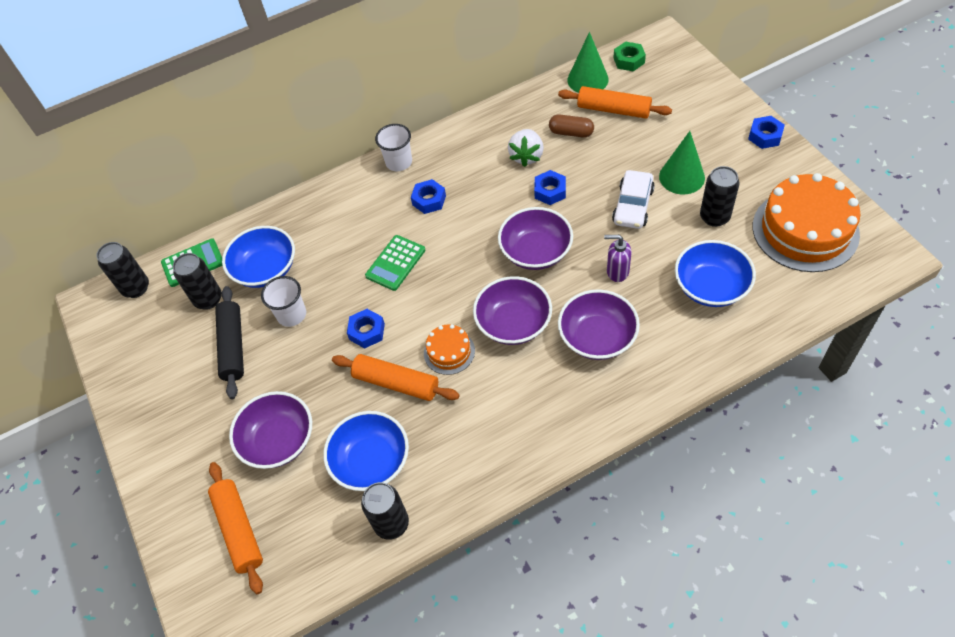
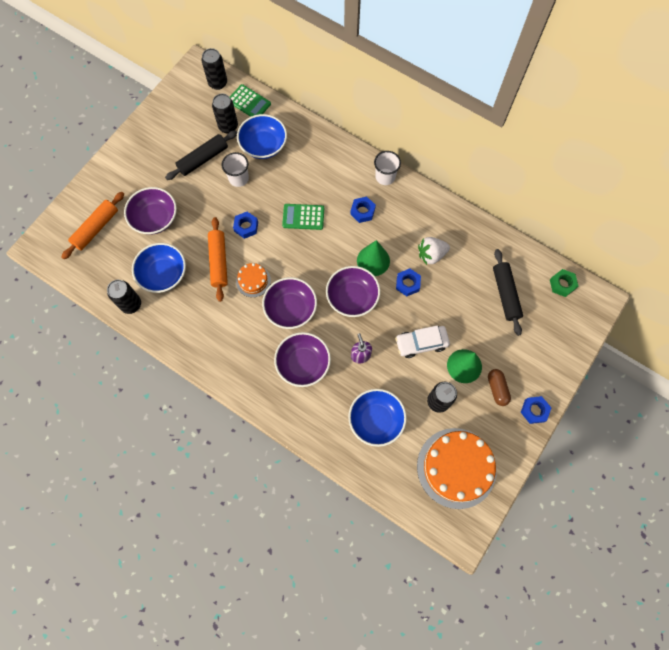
camera: 55 degrees right, 15 degrees up
brown capsule [549,114,594,137] -> brown capsule moved to [488,369,511,406]
orange rolling pin [558,86,672,119] -> black rolling pin [493,249,523,336]
green cone [567,32,609,93] -> green cone moved to [357,240,390,276]

